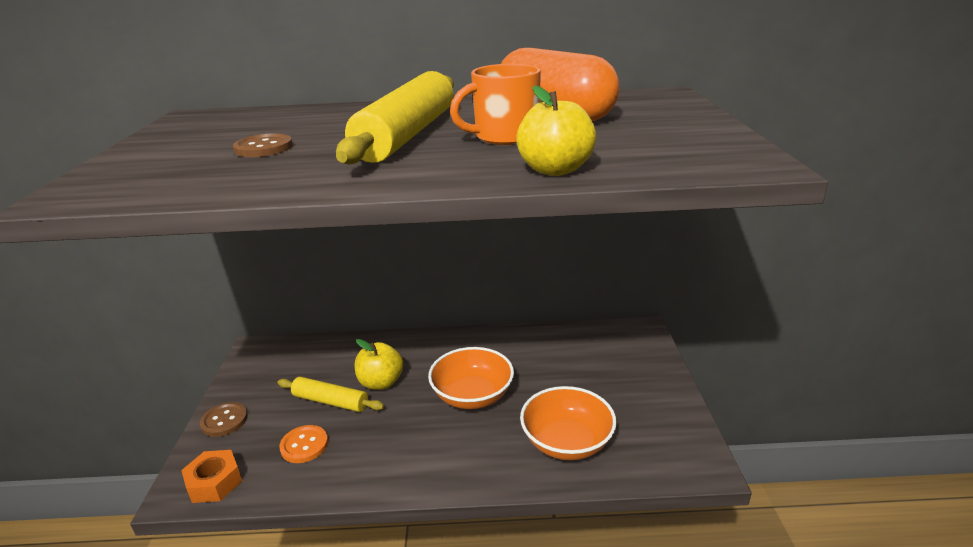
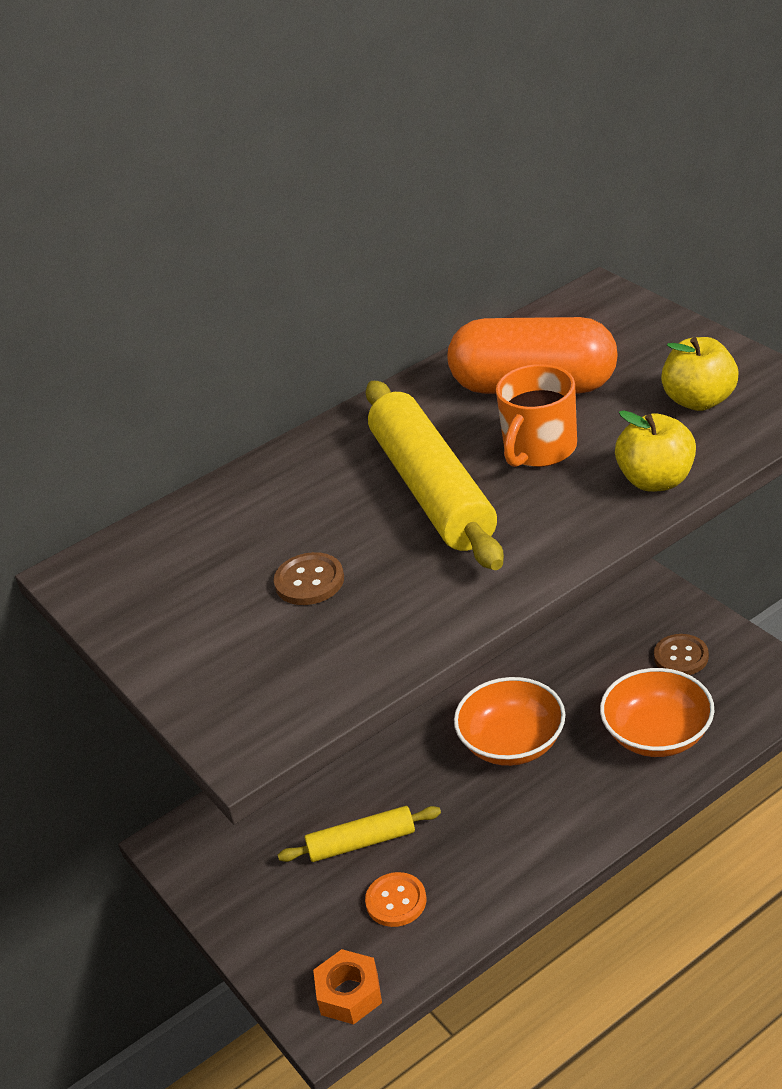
camera: 30 degrees left, 10 degrees up
brown button [200,402,248,437] -> brown button moved to [654,634,709,675]
yellow apple [355,339,403,390] -> yellow apple moved to [661,337,739,411]

